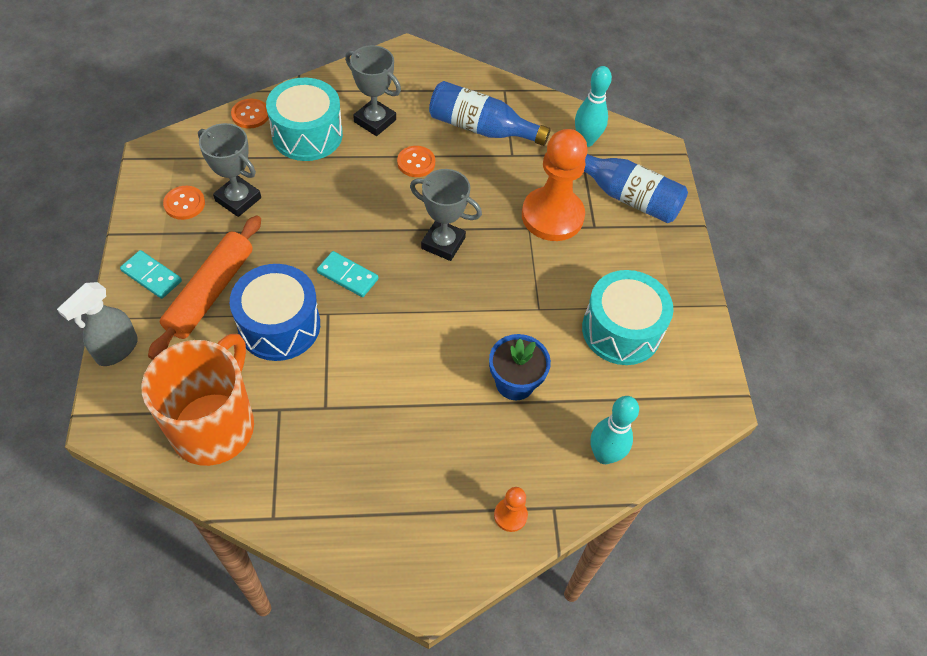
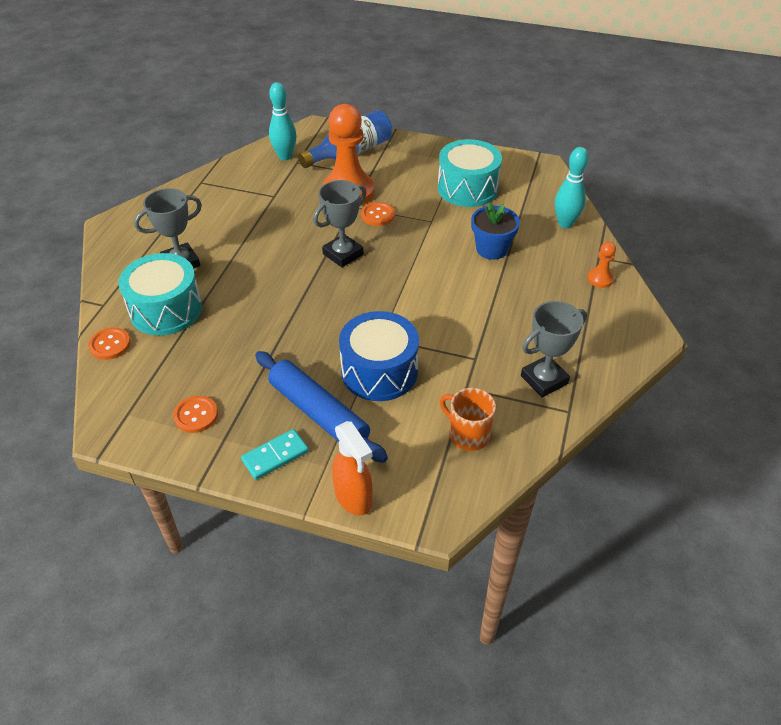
camera: 65 degrees left, 10 degrees down
grey spray bottle [57,282,138,366] -> orange spray bottle [332,421,373,515]
orange mug [142,333,254,466] -> orange mug [440,388,496,451], size x0.52
orange rolling pin [148,216,261,360] -> blue rolling pin [255,351,388,463]
grey trophy [198,123,261,217] -> grey trophy moved to [521,301,587,397]
turquoise domino [317,251,378,297] -> none
orange button [397,146,435,177] -> orange button moved to [361,202,395,226]
blue bottle [429,81,550,146] -> none

